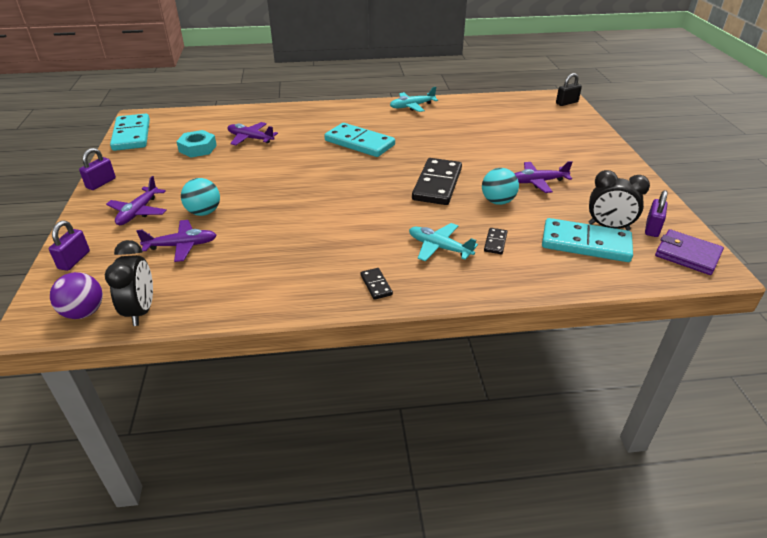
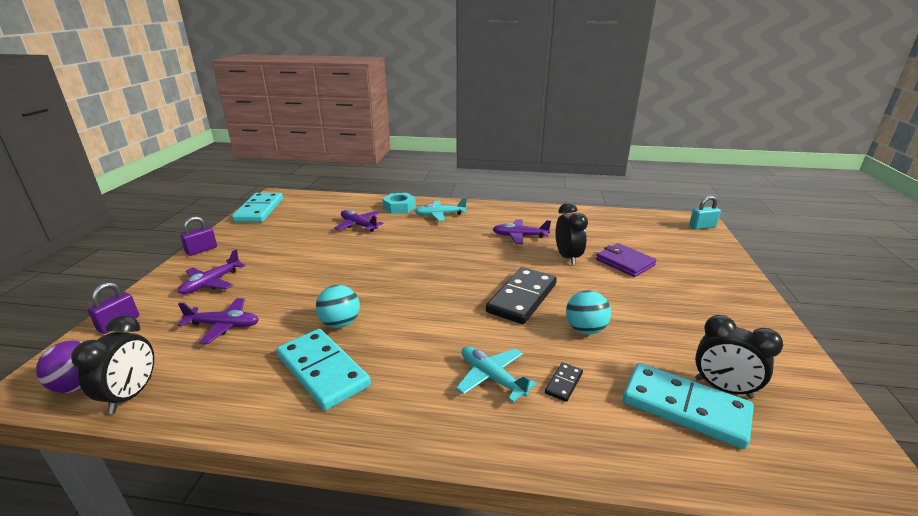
camera: 15 degrees right, 10 degrees down
turquoise nut [176,130,217,158] -> turquoise nut moved to [382,193,416,214]
turquoise ball [181,178,220,216] -> turquoise ball moved to [316,285,360,328]
turquoise domino [324,123,395,157] -> turquoise domino moved to [276,329,371,410]
black domino [361,268,393,300] -> none
turquoise plane [390,87,438,112] -> turquoise plane moved to [415,198,467,221]
purple plane [514,161,572,193] -> purple plane moved to [493,219,551,244]
black padlock [556,73,582,106] -> turquoise padlock [689,196,721,229]
purple padlock [645,190,668,237] -> none
purple wallet [655,229,724,275] -> purple wallet moved to [596,243,657,277]
none -> black clock [556,202,588,265]

